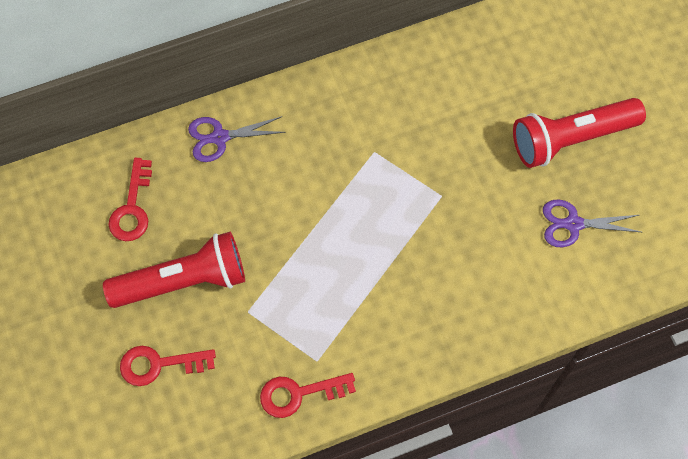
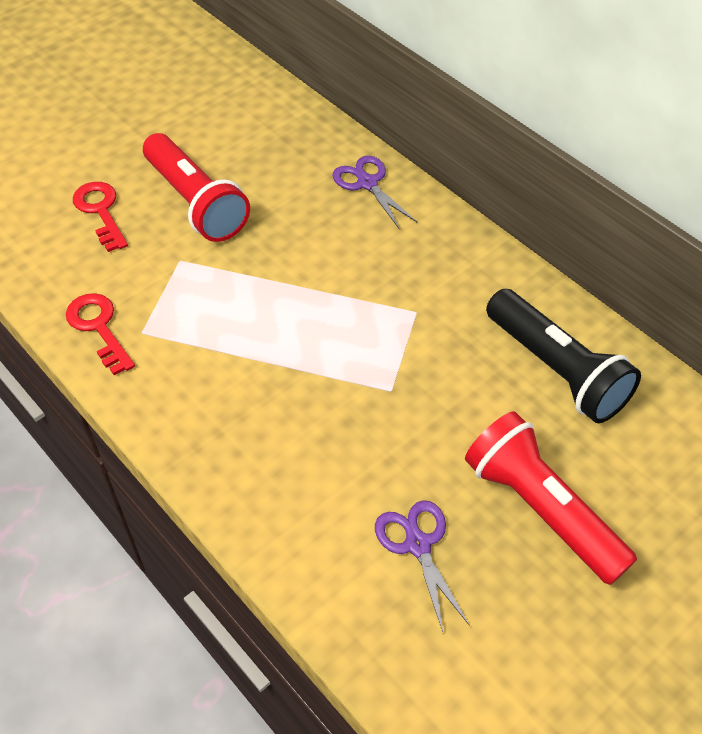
camera: 70 degrees right, 15 degrees down
red key [109,158,152,241] -> none
none -> black flashlight [486,289,641,423]

